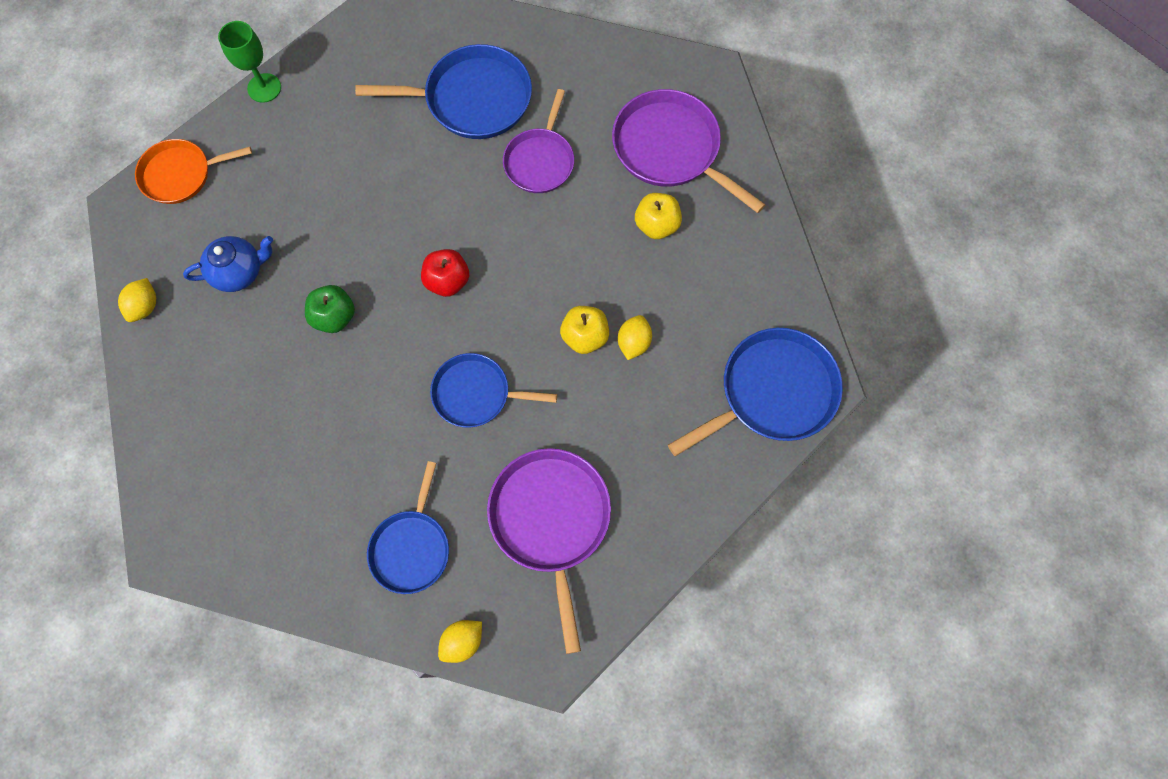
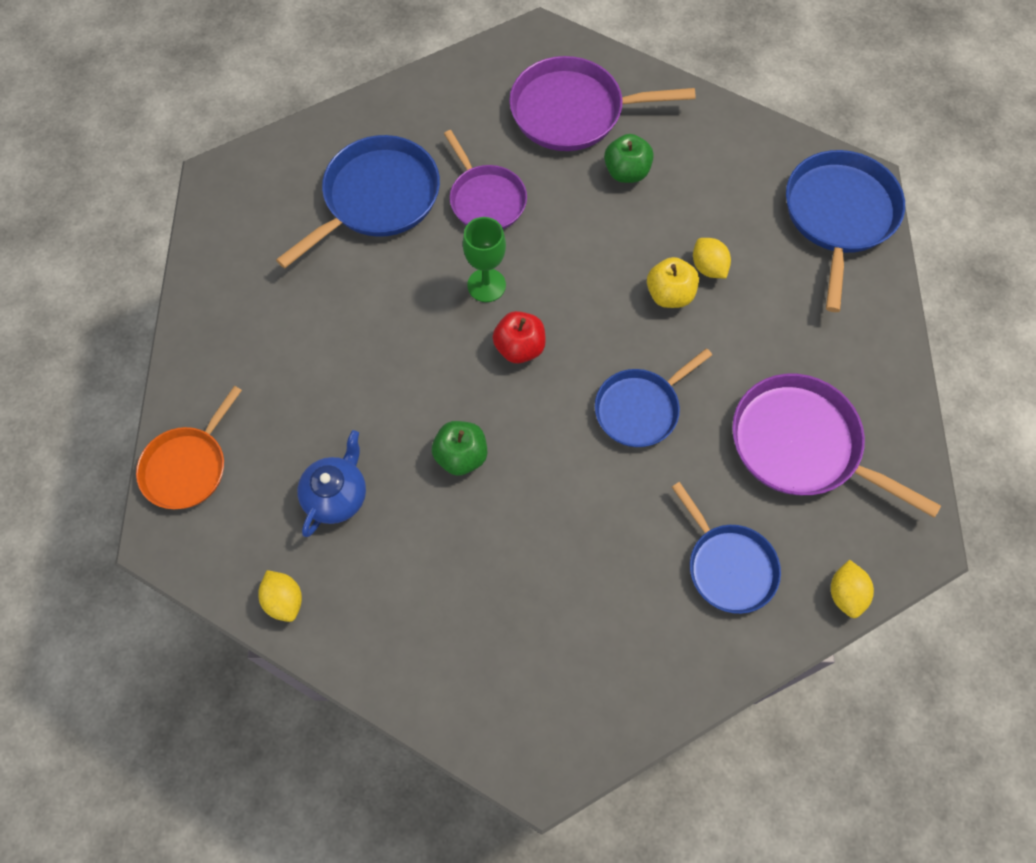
camera: 45 degrees left, 5 degrees down
green goblet [218,21,281,103] -> green goblet moved to [463,217,506,302]
yellow apple [635,193,682,239] -> green apple [604,134,654,183]

